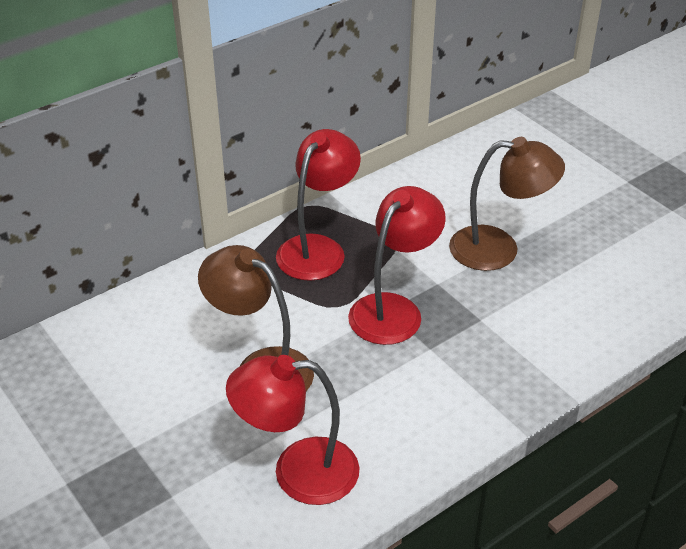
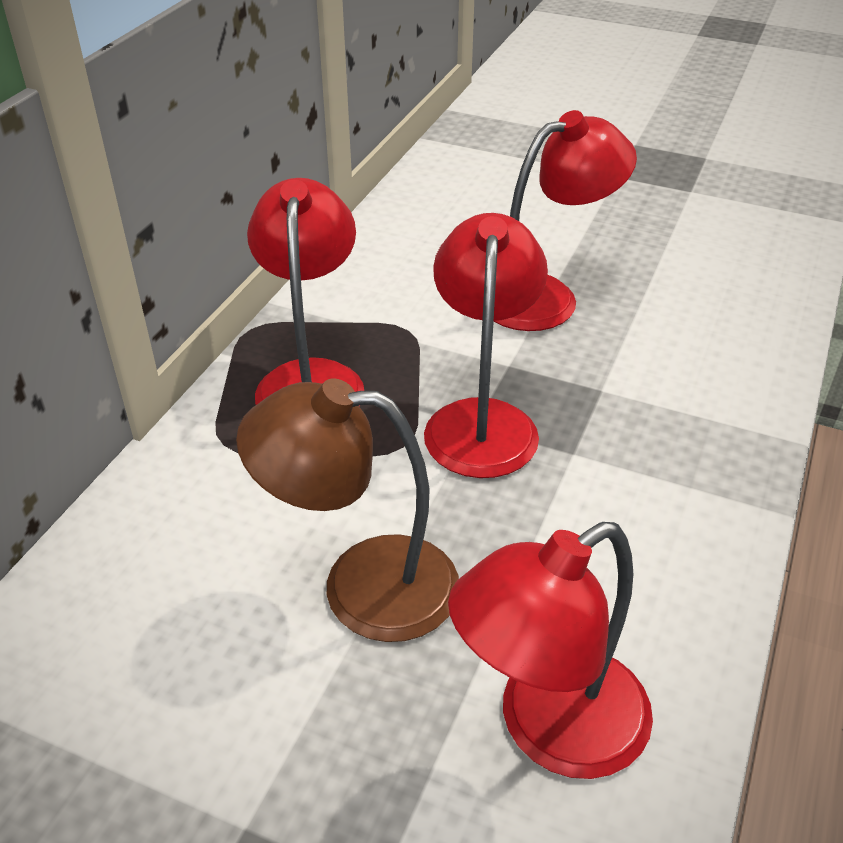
camera: 30 degrees left, 0 degrees up
brown lamp [449,137,565,271] -> red lamp [494,110,637,331]

